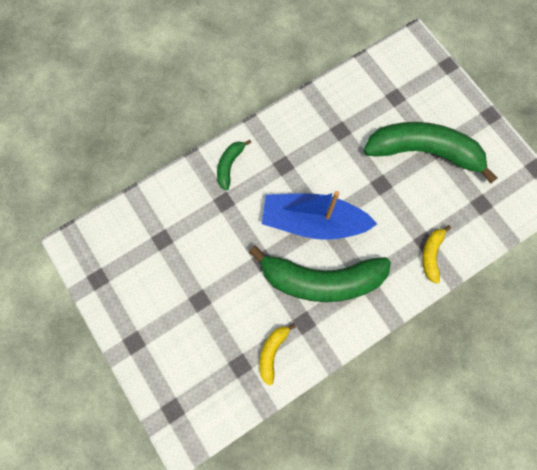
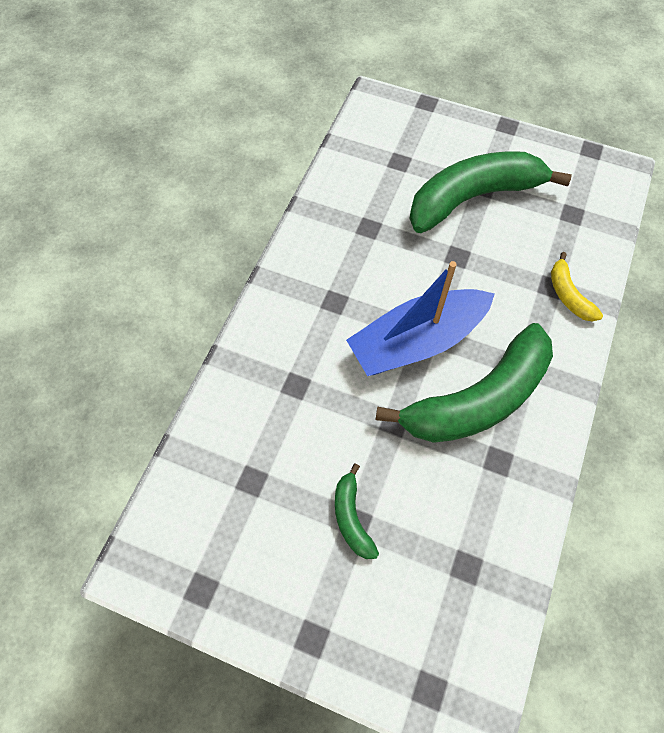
camera: 35 degrees left, 10 degrees down
green banana [217,140,251,190] -> green banana moved to [335,463,379,559]
yellow banana [260,323,296,386] -> none

